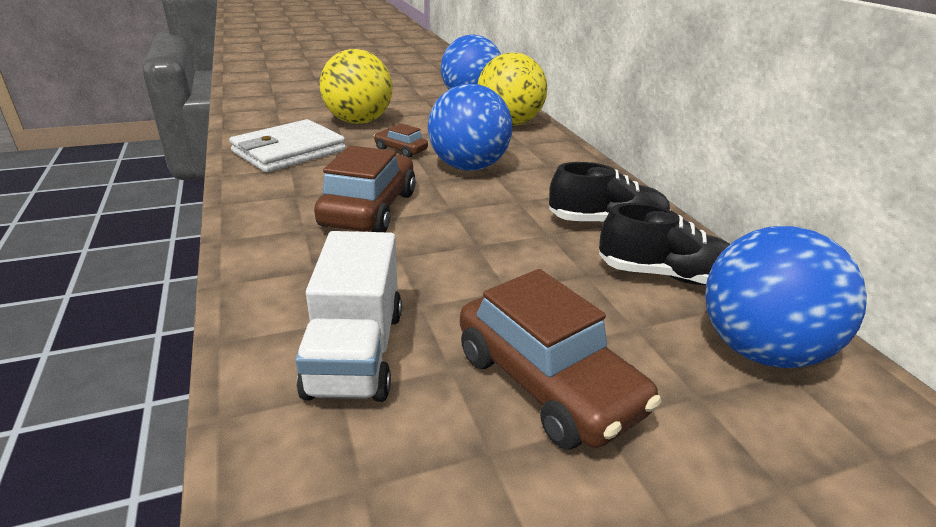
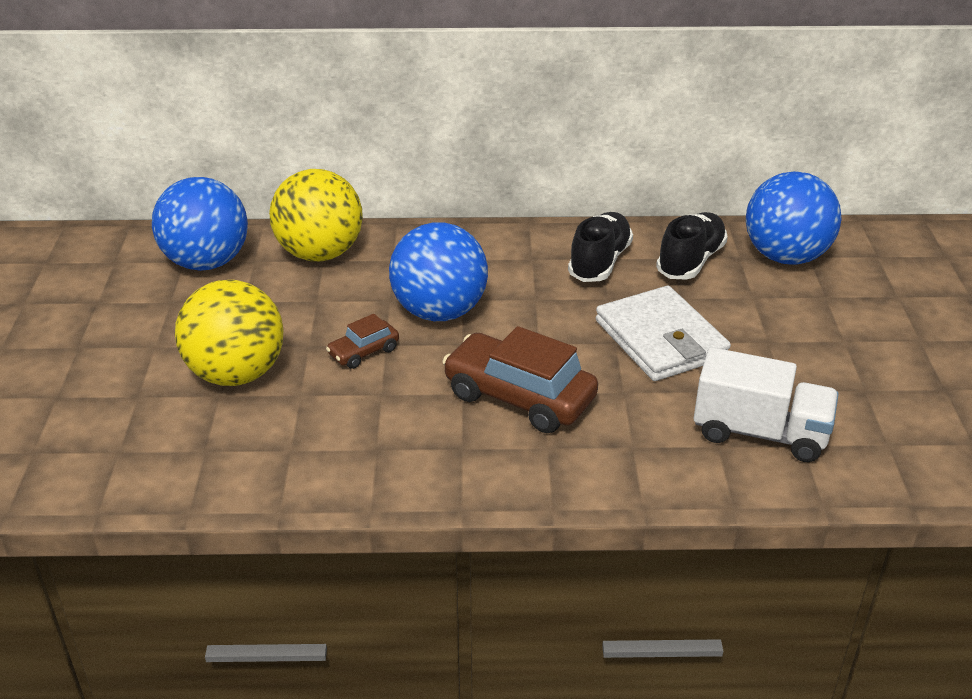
camera: 70 degrees left, 5 degrees up
white wallet [229,119,346,173] -> white wallet moved to [596,286,731,381]
brown car [460,269,661,450] -> none

